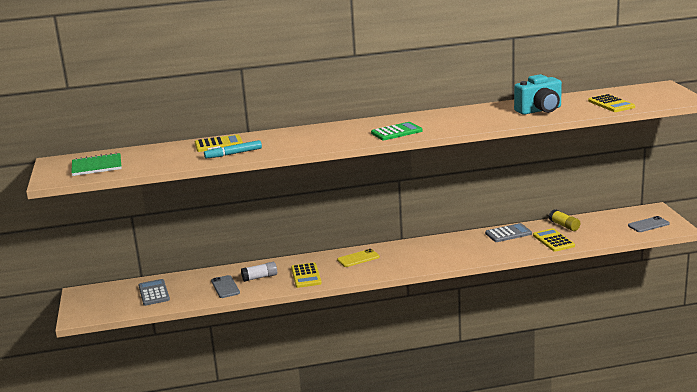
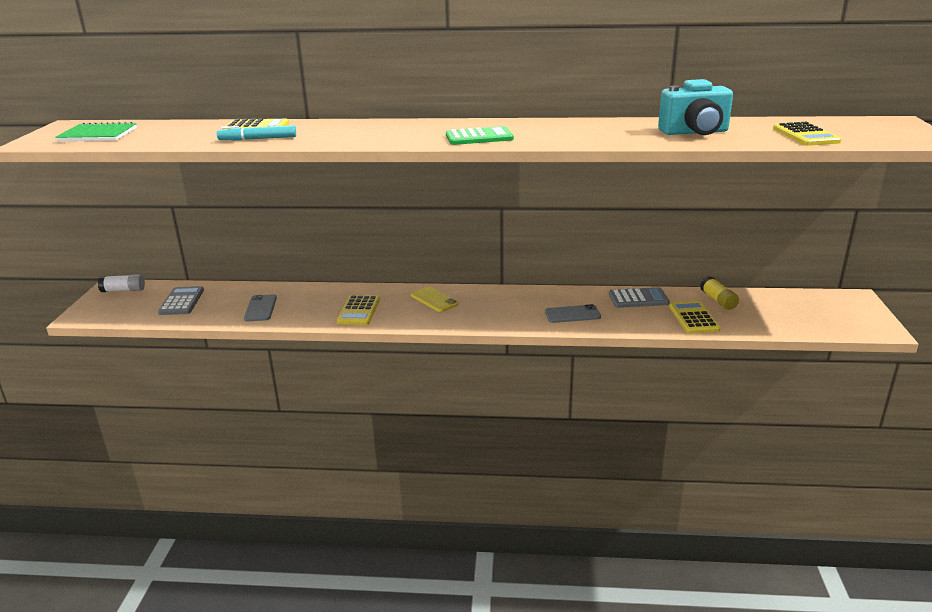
camera: 15 degrees right, 5 degrees up
white glue stick [241,262,277,282] -> white glue stick moved to [98,274,145,292]
yellow phone [337,249,380,267] -> yellow phone turned 60 degrees clockwise [411,286,459,312]
grey phone [628,216,670,232] -> grey phone moved to [545,304,601,323]

